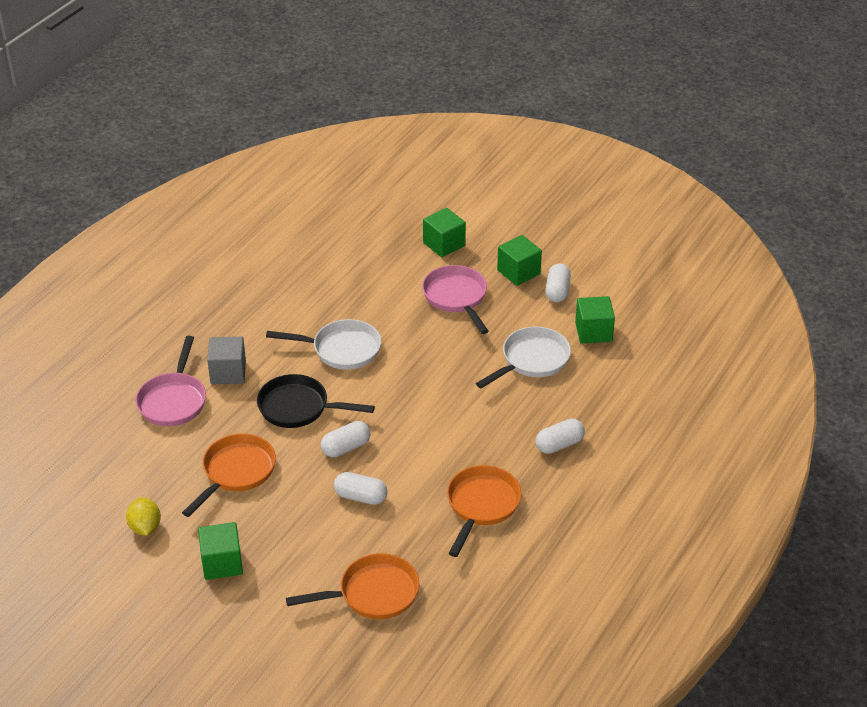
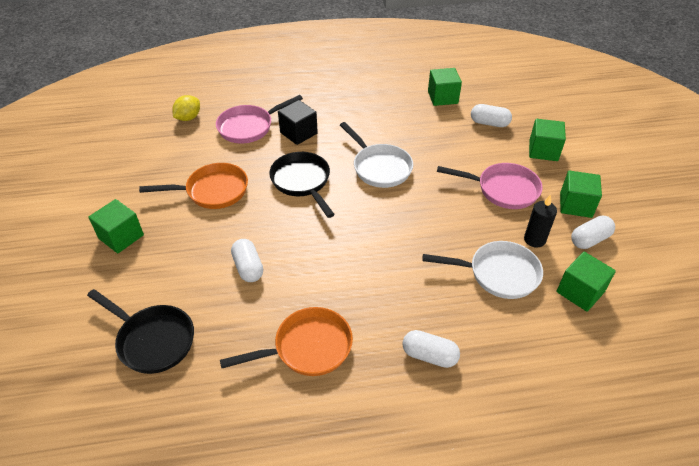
camera: 50 degrees right, 5 degrees up
yellow lemon [126,498,161,536] -> yellow lemon moved to [172,95,200,121]
grey cube [207,337,246,384] -> black cube [278,100,318,145]
orange pan [286,553,419,619] -> black pan [87,289,194,374]
white capsule [321,421,370,457] -> white capsule moved to [471,104,512,127]
pink pan [422,265,488,334] -> pink pan turned 75 degrees clockwise [437,163,543,209]
none -> green cube [428,68,462,106]
none -> black candle [524,194,557,248]

